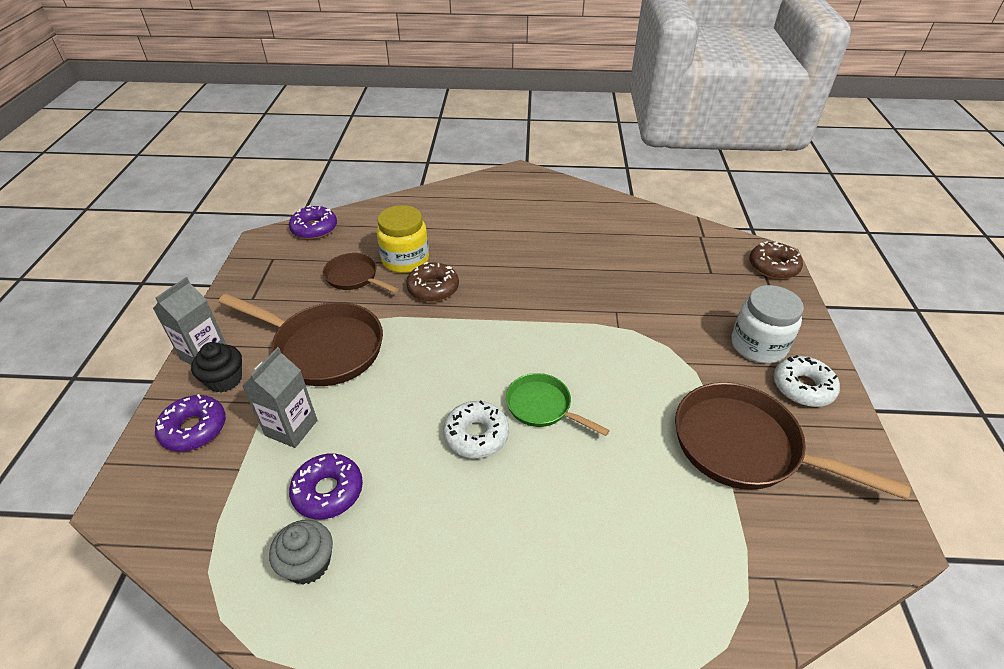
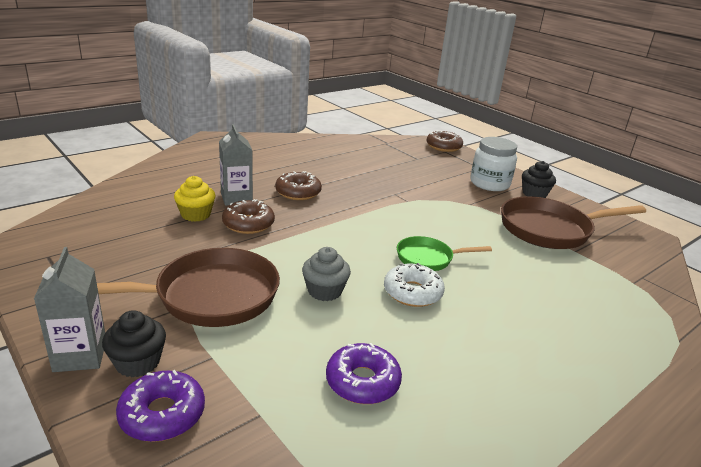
camera: 45 degrees left, 15 degrees down
grey carton [243,347,317,448] -> grey carton moved to [219,124,253,206]
grey cupcake [269,520,333,585] -> grey cupcake moved to [302,247,351,301]
purple donut [289,205,337,239] -> none
brown pan [323,253,399,293] -> none
yellow jar [376,205,429,273] -> yellow cupcake [174,176,216,222]
white donut [773,355,840,407] -> black cupcake [522,161,556,198]
none -> brown donut [275,171,322,200]

